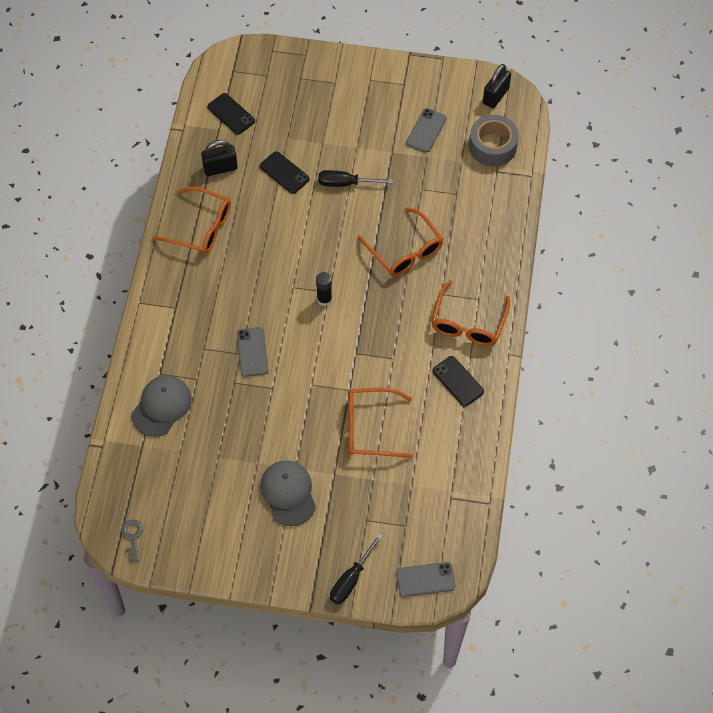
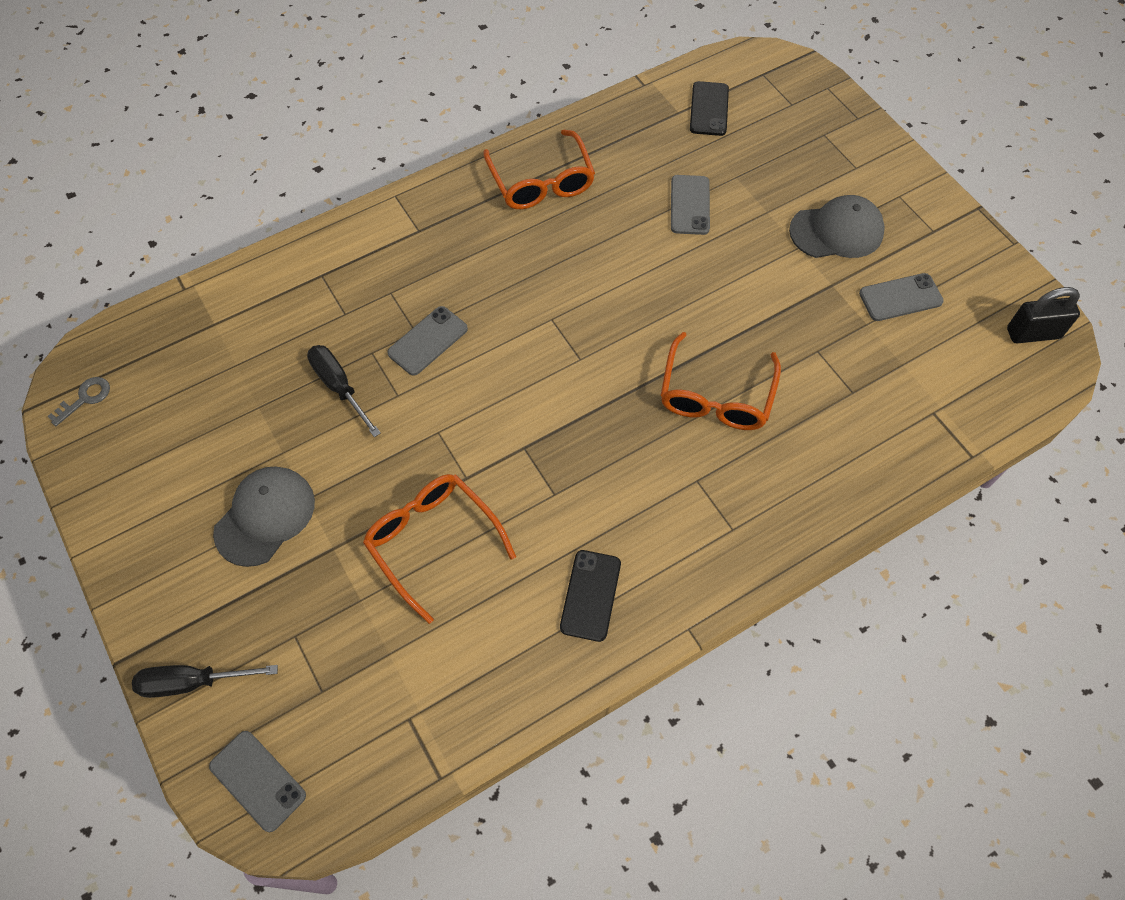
camera: 50 degrees right, 0 degrees up
grey cap [131,375,192,437] -> grey cap moved to [789,195,885,258]
black padlock [201,140,238,176] -> none
black phone [260,151,310,194] -> grey phone [671,175,710,235]
black glue stick [316,272,332,306] -> none
black screwdriver [318,170,393,187] -> black screwdriver moved to [307,345,381,437]
orange glasses [431,280,510,346] -> none
grey tape [469,115,519,167] -> none

